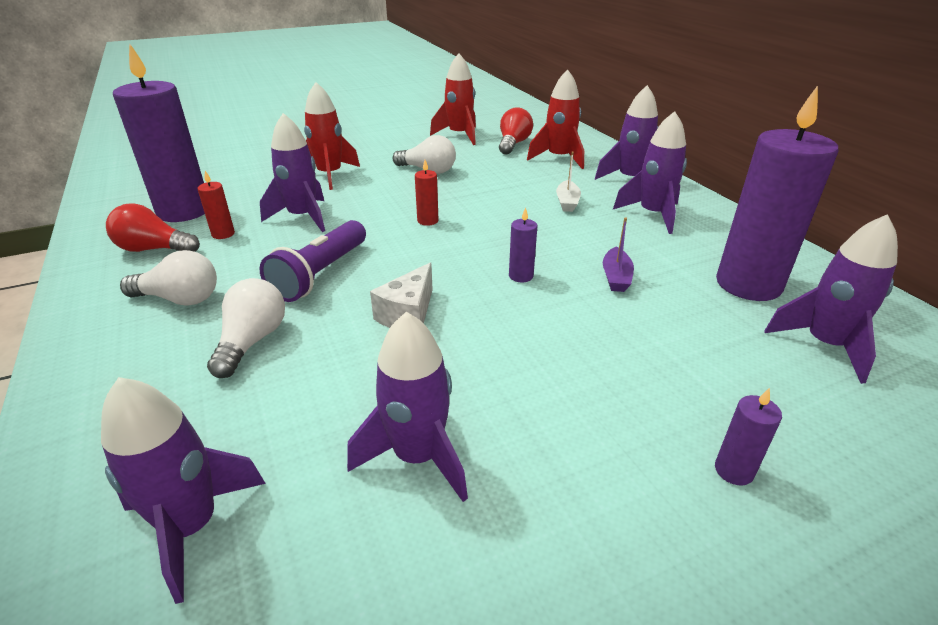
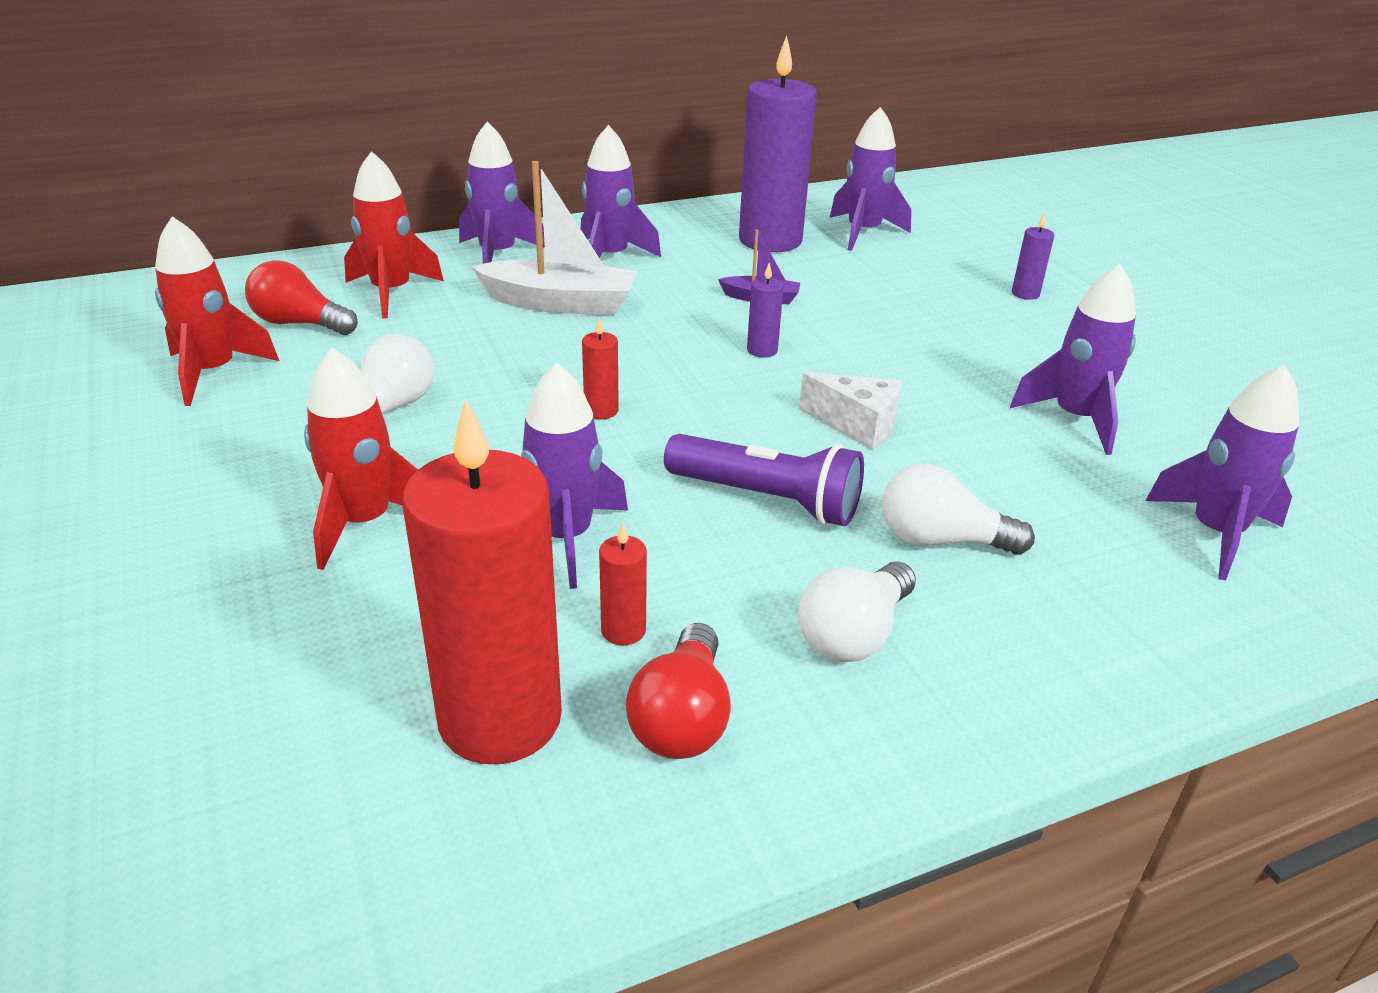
camera: 90 degrees left, 0 degrees up
purple candle [113,43,205,222] -> red candle [402,399,562,765]
white light bulb [120,250,217,306] -> white light bulb turned 150 degrees counterclockwise [798,561,916,662]
white boat [556,152,581,212] -> white boat [471,161,638,315], size x1.96

